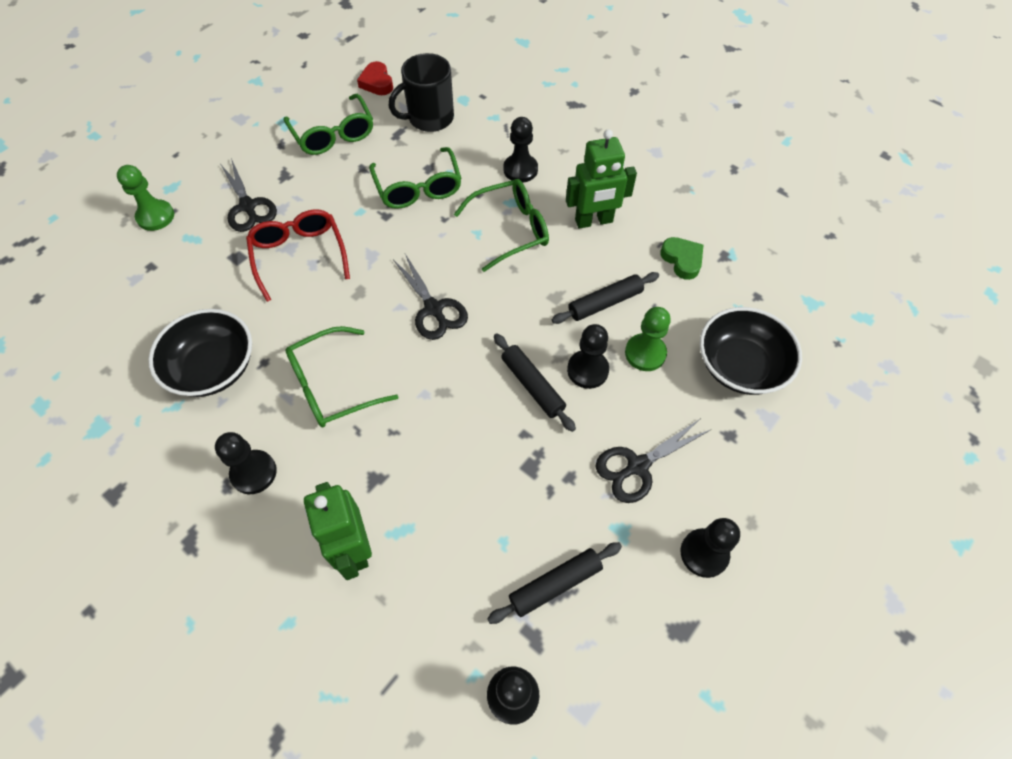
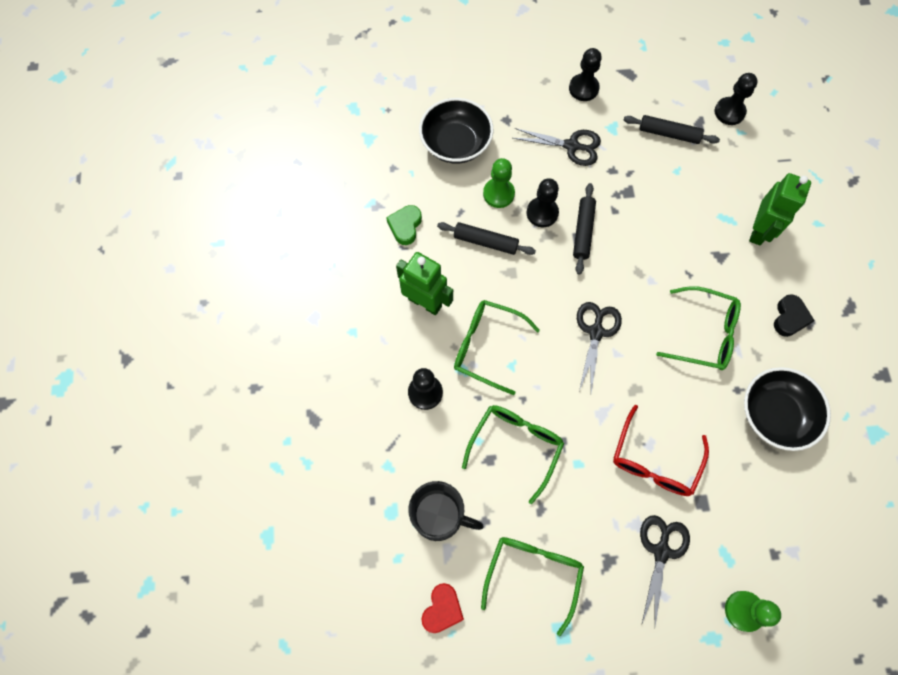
camera: 135 degrees left, 10 degrees up
black pawn [215,432,277,494] -> black heart [774,294,815,337]

